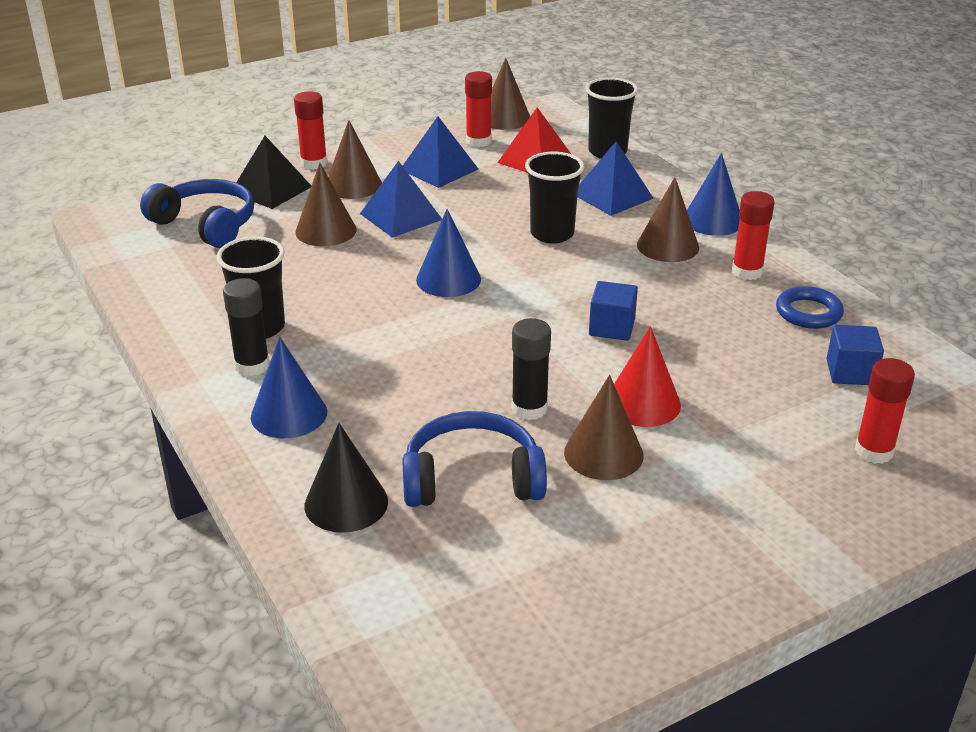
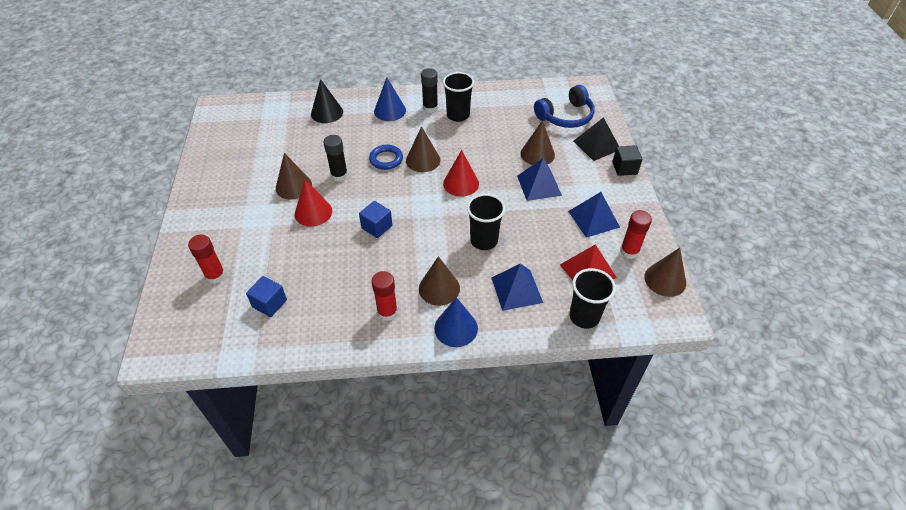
camera: 115 degrees right, 15 degrees up
red glue stick [294,91,327,170] -> black cube [612,145,643,176]
brown cone [328,120,382,199] -> brown cone moved to [406,126,440,172]
blue headphones [402,411,547,507] -> none
blue cone [416,209,481,297] -> red cone [443,150,479,197]
blue ring [776,286,844,329] -> blue ring moved to [369,145,403,170]

